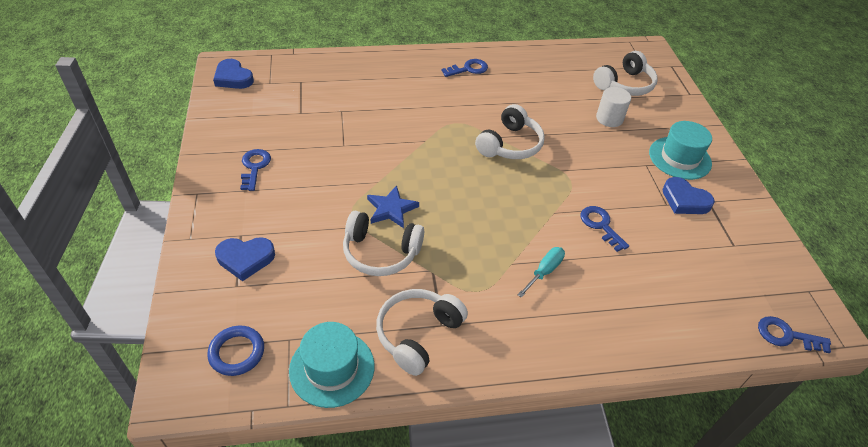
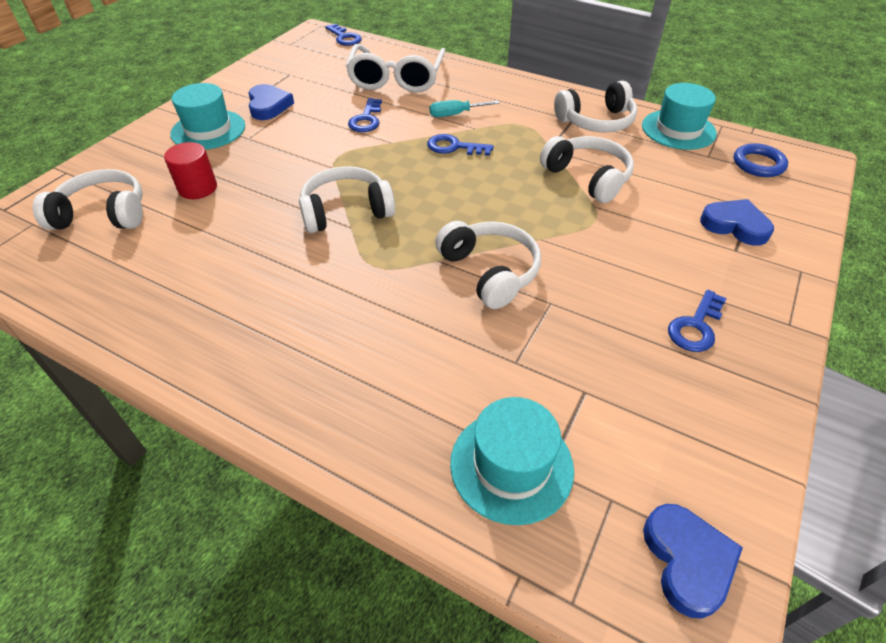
camera: 140 degrees left, 0 degrees up
blue star [367,185,419,228] -> none
blue key [441,59,488,77] -> blue key moved to [427,134,493,156]
white cylinder [596,87,631,127] -> red cylinder [164,142,217,199]
none -> white glasses [346,44,446,92]
none -> white headphones [435,221,541,309]
none -> turquoise hat [450,397,574,525]

